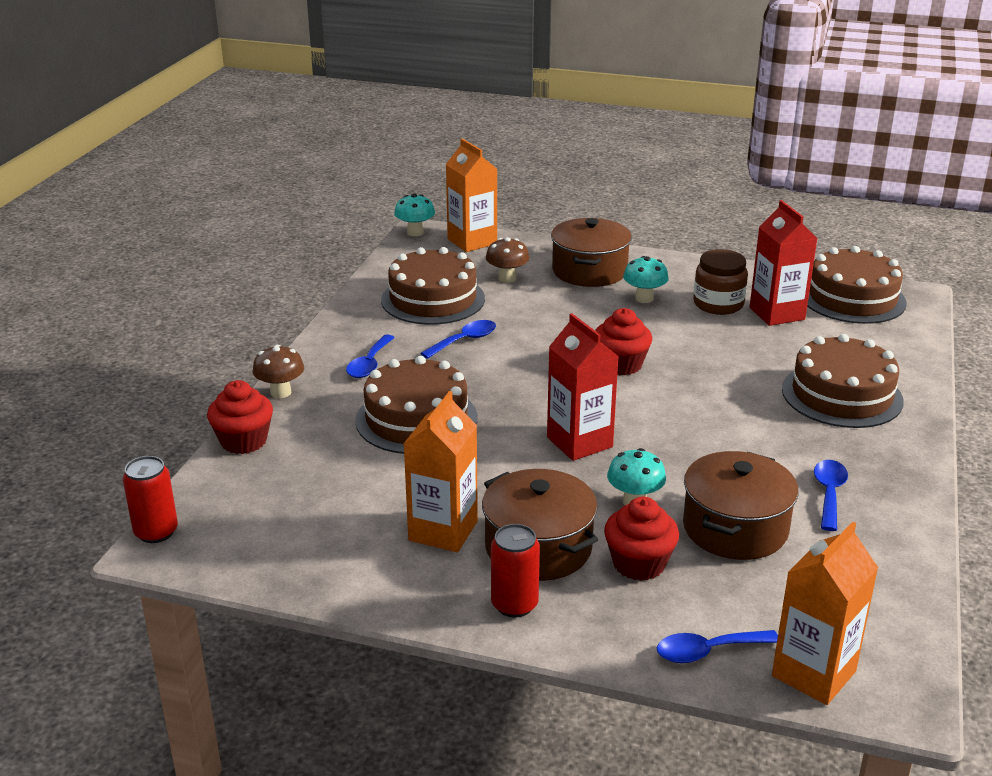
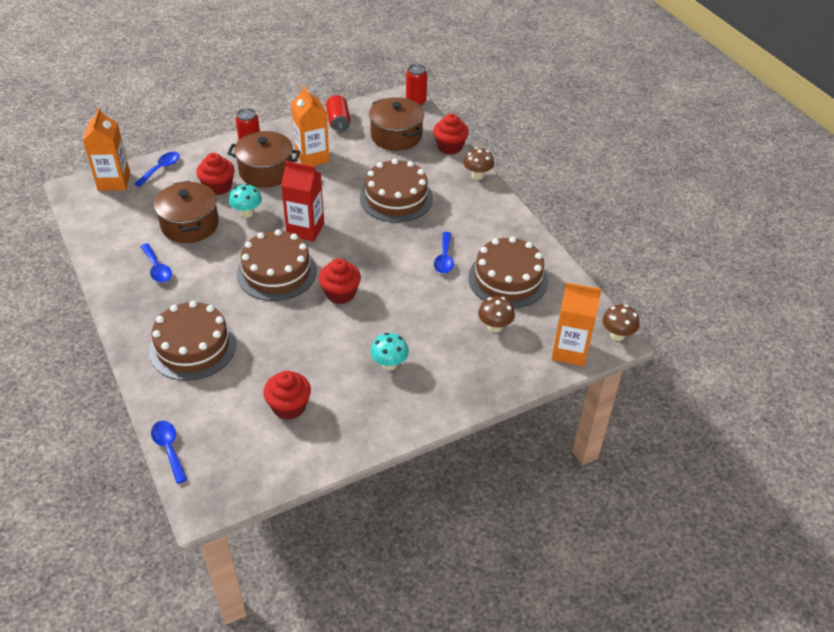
camera: 135 degrees right, 15 degrees up
blue spoon [346,335,395,378] -> blue spoon moved to [151,421,188,484]
turquoise mushroom [394,194,435,236] -> brown mushroom [602,305,640,341]
brown pot [551,218,632,287] -> brown pot moved to [369,97,424,151]
brown jar [693,249,748,315] -> none
red carton [750,200,818,326] -> red cupcake [263,371,311,420]
brown cake [807,246,907,324] -> brown cake moved to [237,229,317,301]
none -> red can [326,95,350,132]

